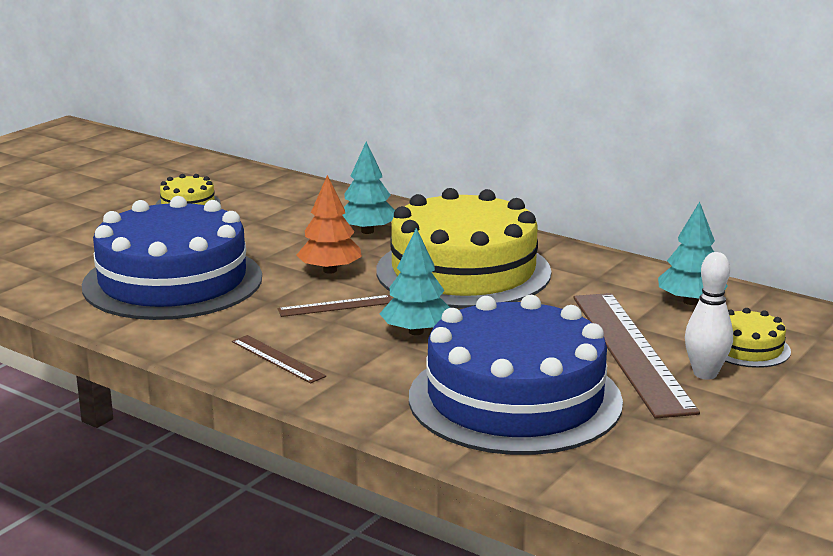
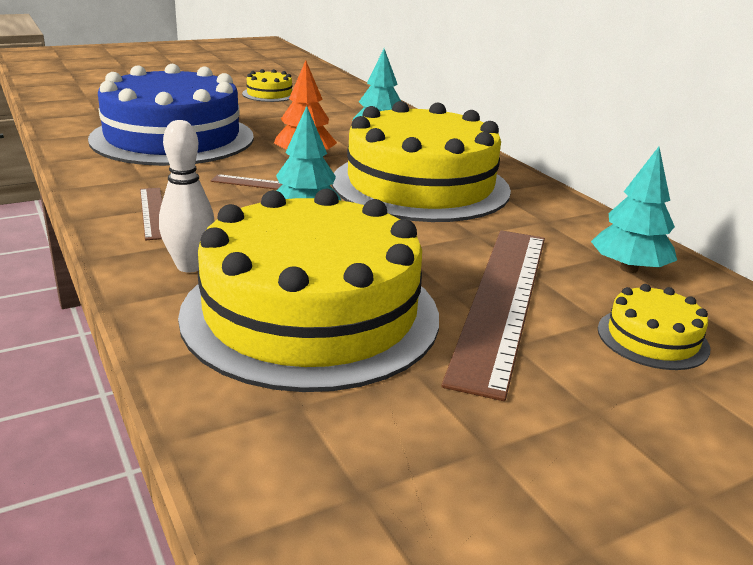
camera: 25 degrees right, 5 degrees up
blue cake [409,295,623,455] -> yellow cake [178,189,439,392]
white bowling pin [685,252,733,380] -> white bowling pin moved to [159,120,215,273]

